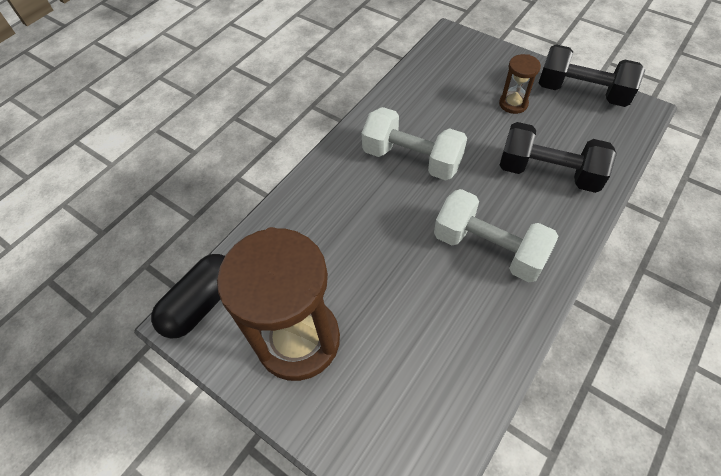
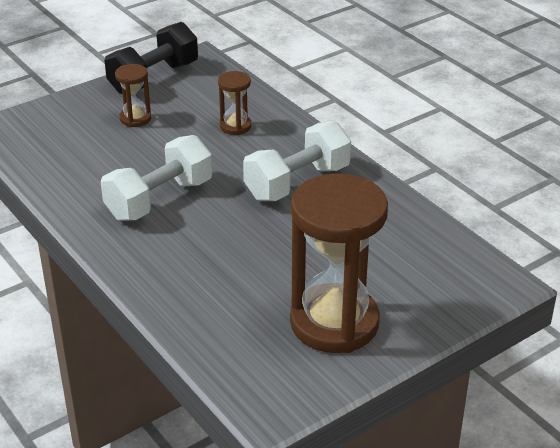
camera: 75 degrees left, 20 degrees down
black capsule [151,254,225,339] -> none
black dumbbell [499,122,617,193] -> brown hourglass [218,71,252,135]

